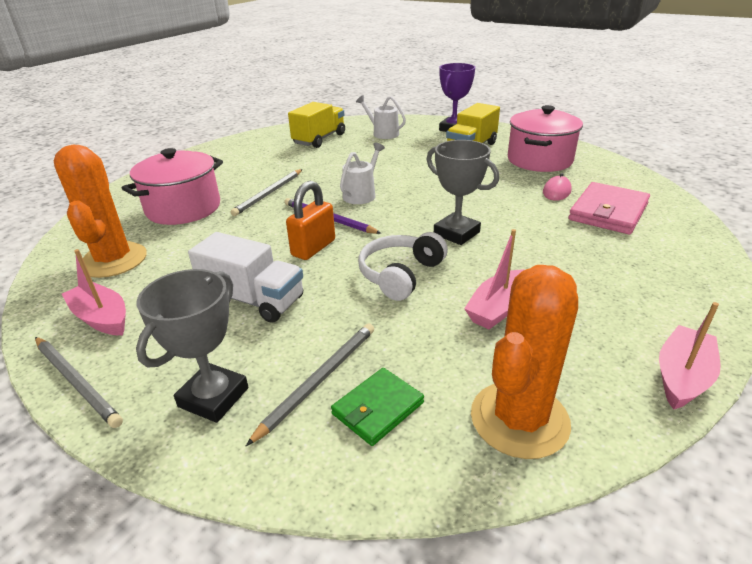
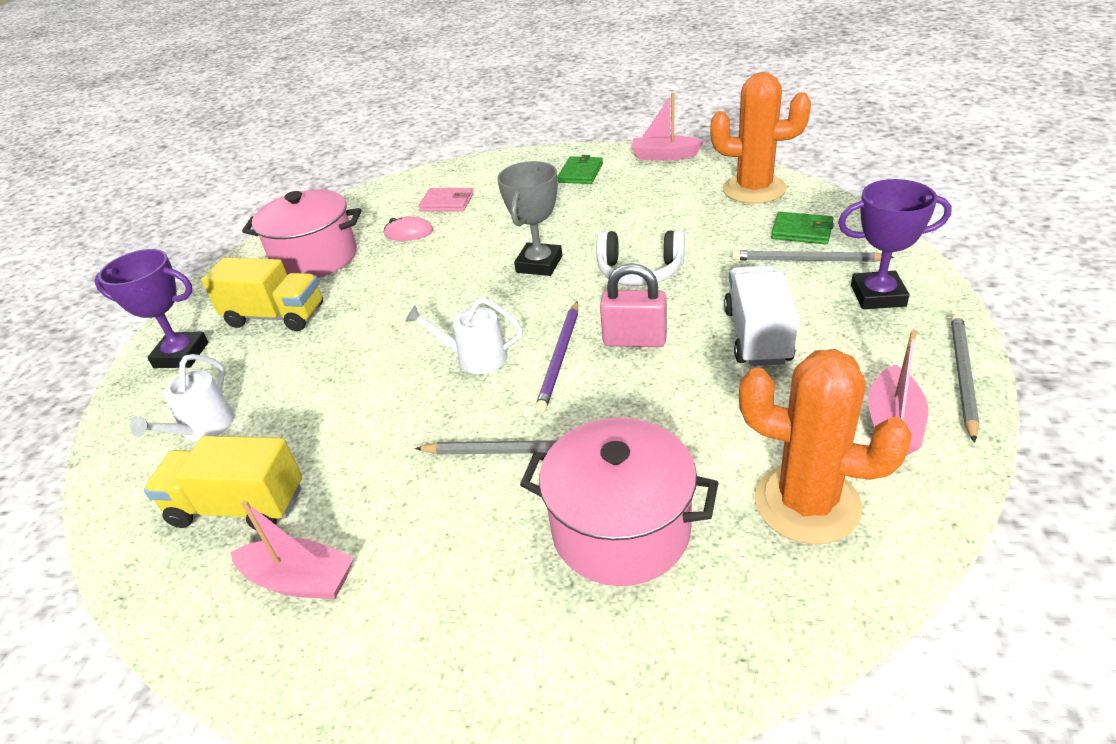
camera: 110 degrees left, 5 degrees up
orange cactus [54,145,147,278] -> orange cactus turned 60 degrees clockwise [739,349,912,544]
grey trophy [136,269,248,423] -> purple trophy [838,179,952,309]
orange padlock [286,181,335,260] -> pink padlock [600,263,667,347]
pink boat [464,229,524,329] -> pink boat moved to [230,500,354,599]
pink wallet [568,182,650,234] -> pink wallet [419,188,473,211], size x0.61
none -> green wallet [557,155,603,184]

